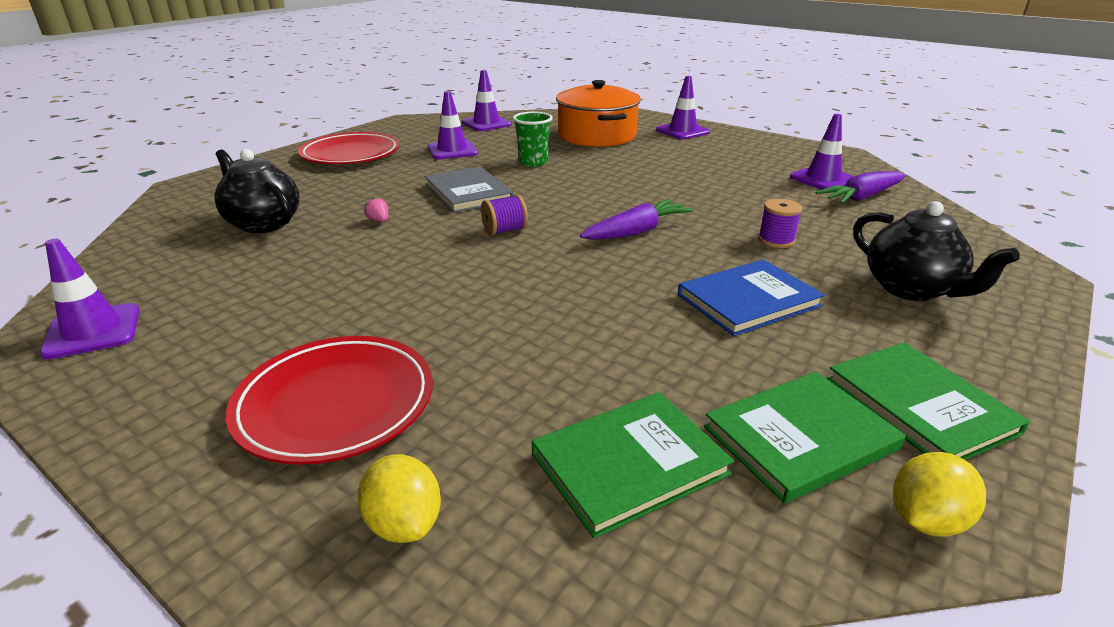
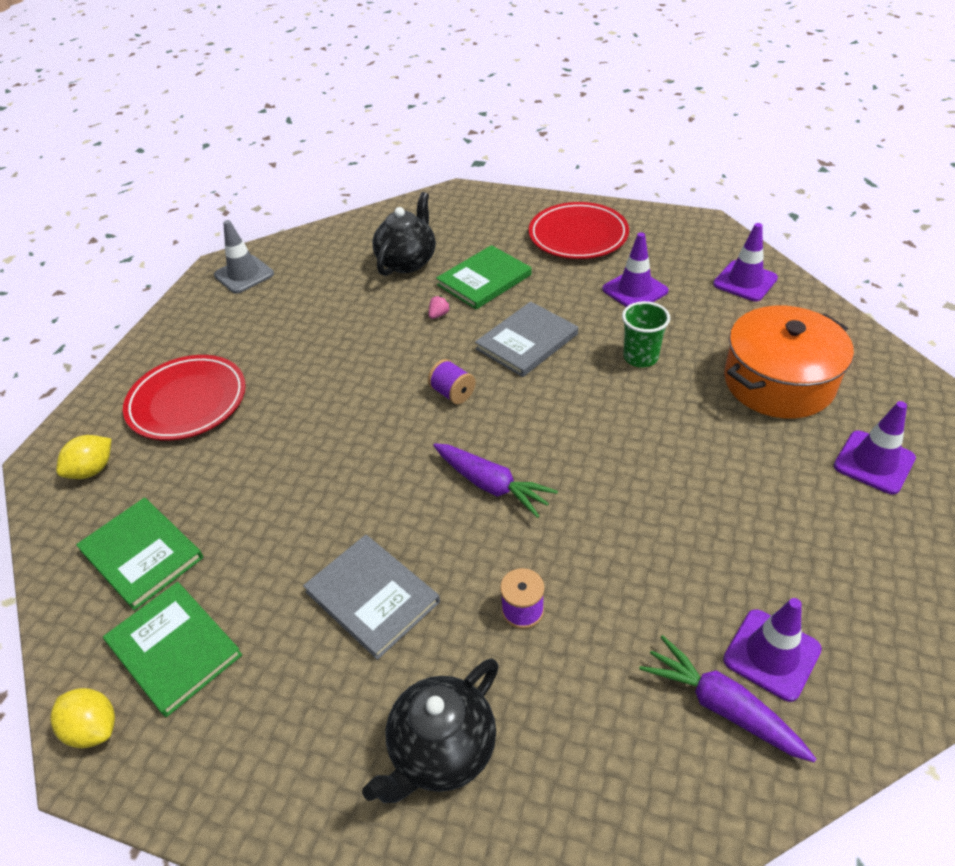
camera: 75 degrees right, 15 degrees up
purple traffic cone [40,239,139,360] -> grey traffic cone [214,220,274,294]
blue book [678,259,825,336] -> grey book [303,535,440,660]
green book [827,342,1030,460] -> green book moved to [436,245,532,309]

